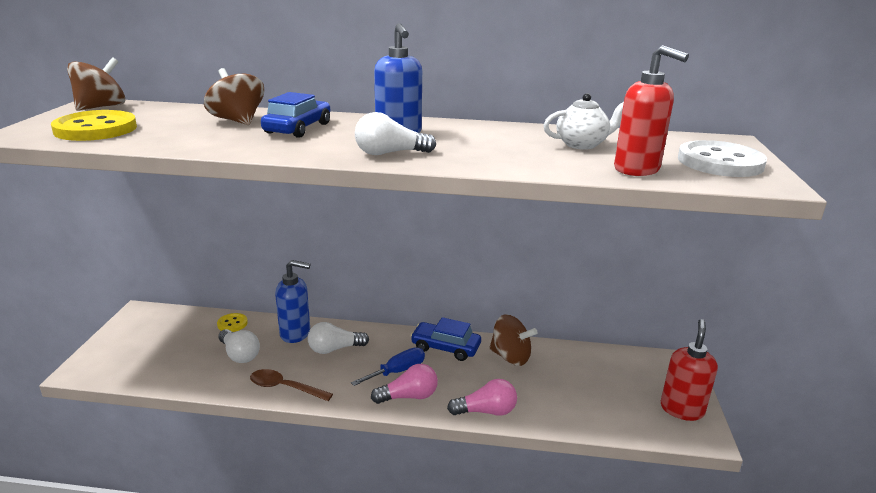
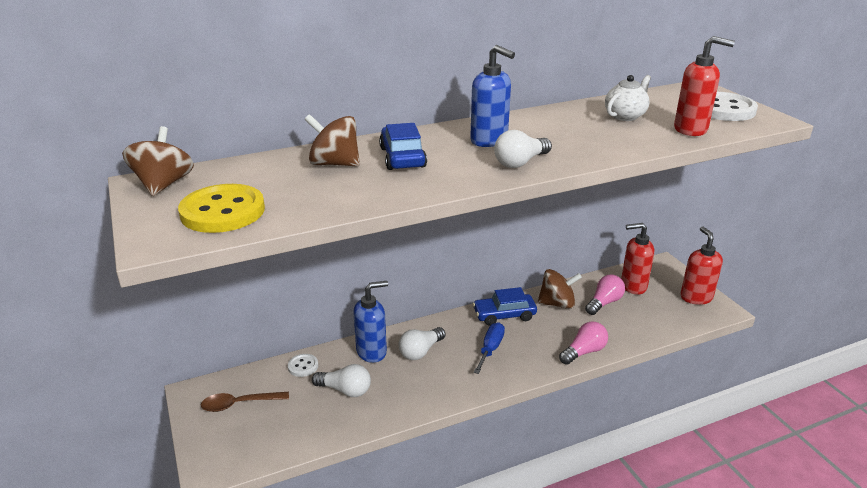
camera: 30 degrees left, 5 degrees up
yellow button [217,313,248,332] -> white button [288,354,318,377]
brown spoon [250,369,333,401] -> brown spoon moved to [201,392,289,412]
pink light bulb [371,364,438,404] -> pink light bulb moved to [585,275,625,315]
none -> red soap dispenser [621,223,654,295]

